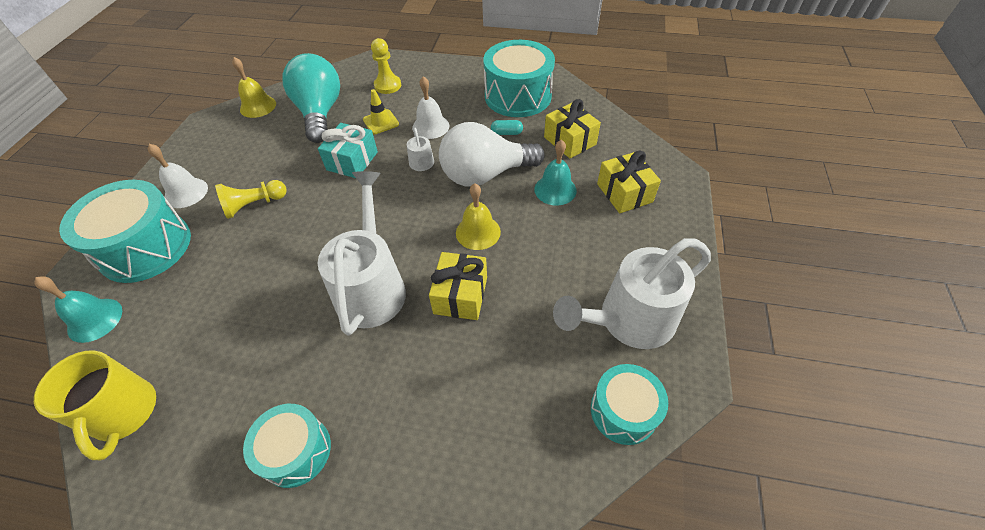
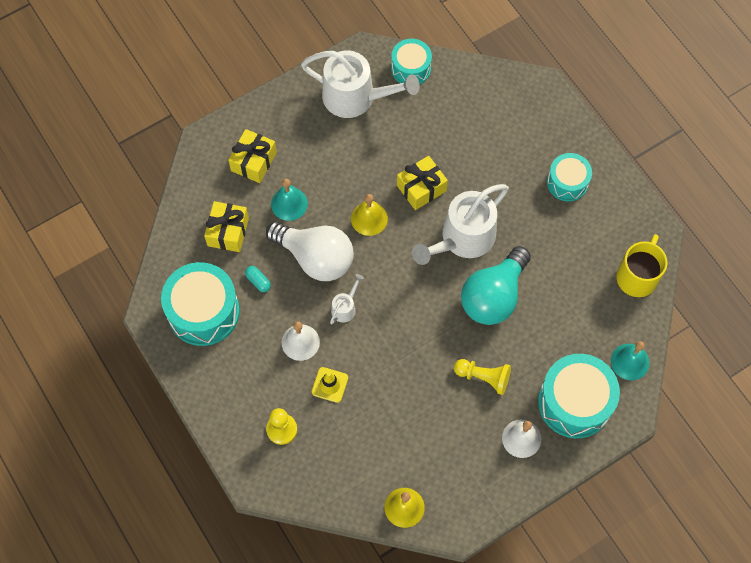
camera: 135 degrees left, 15 degrees up
turquoise light bulb [283,53,340,143] -> turquoise light bulb moved to [461,246,531,325]
turquoise gift [318,123,378,178] -> none

